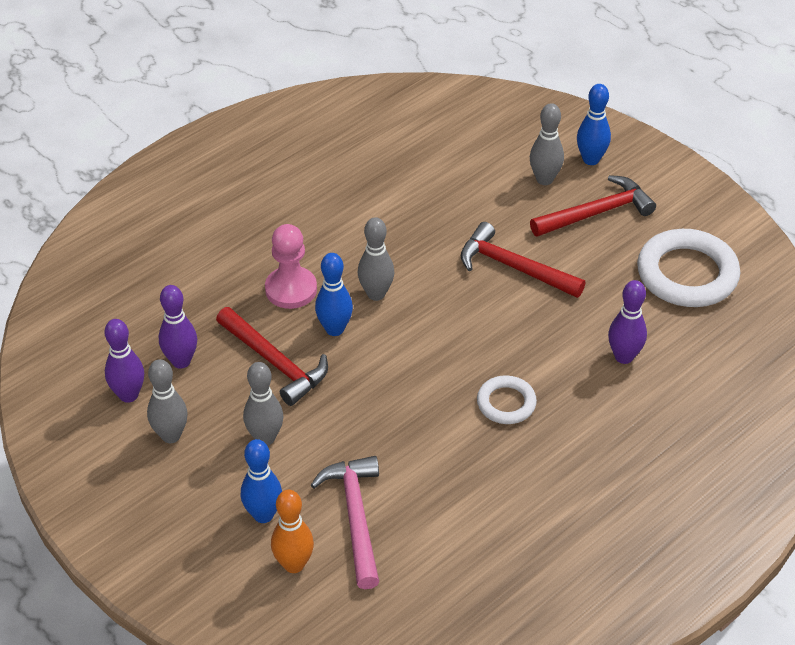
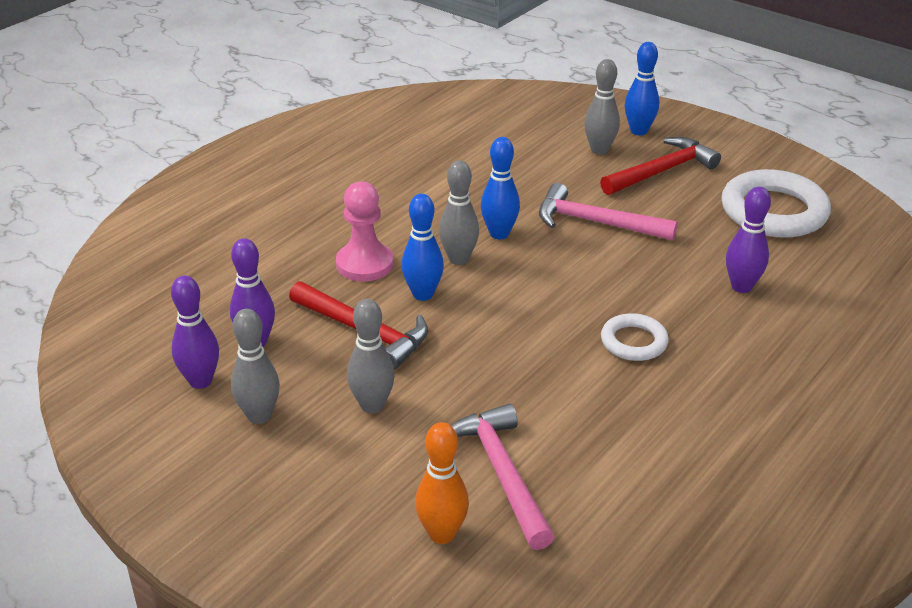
camera: 10 degrees left, 10 degrees down
blue bowling pin [241,439,282,523] -> blue bowling pin moved to [481,137,520,239]
red hammer [461,222,586,298] -> pink hammer [539,183,678,241]

